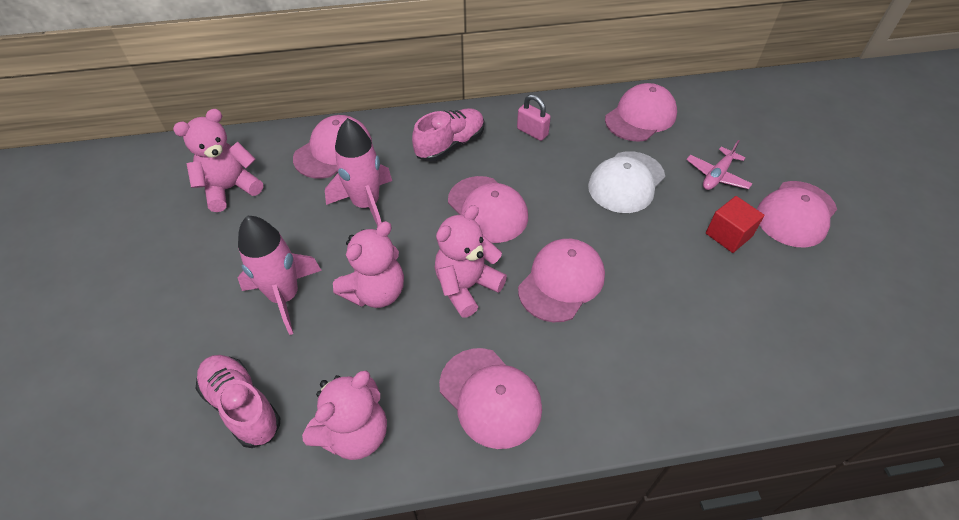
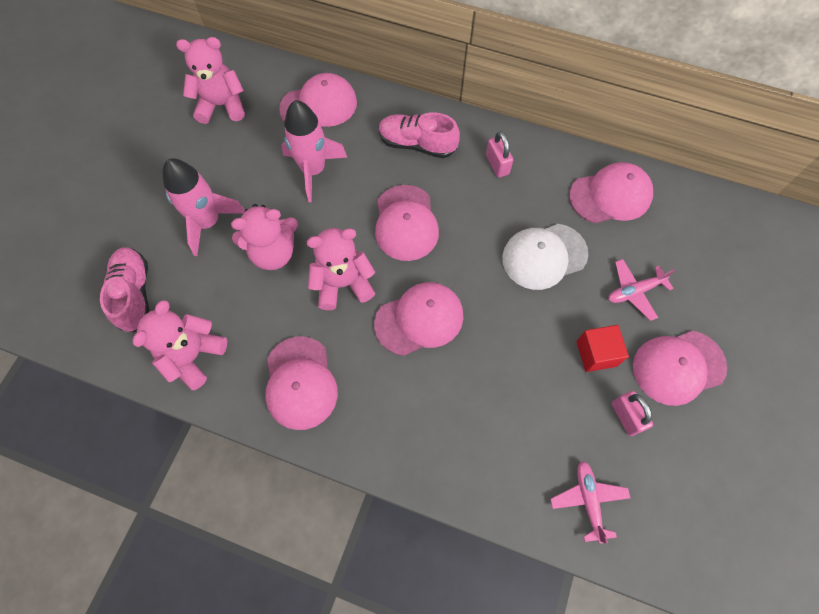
camera: 30 degrees right, 15 degrees up
pink teddy bear [302,371,387,460] -> pink teddy bear turned 135 degrees clockwise [133,300,227,390]
pink shoe [412,108,484,161] -> pink shoe turned 150 degrees counterclockwise [379,112,460,158]
none -> pink plane [551,461,630,544]
none -> pink padlock [612,391,653,436]

